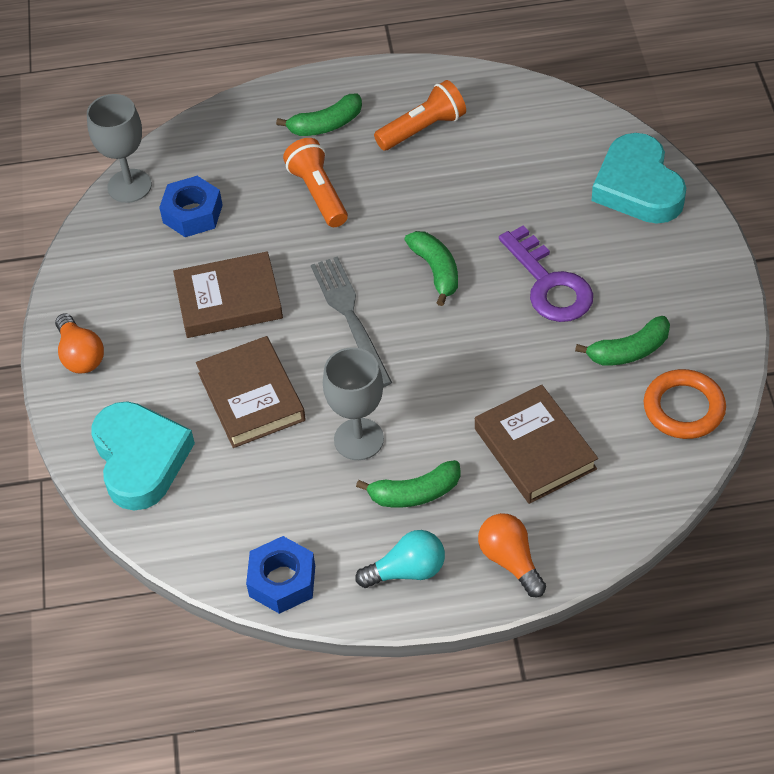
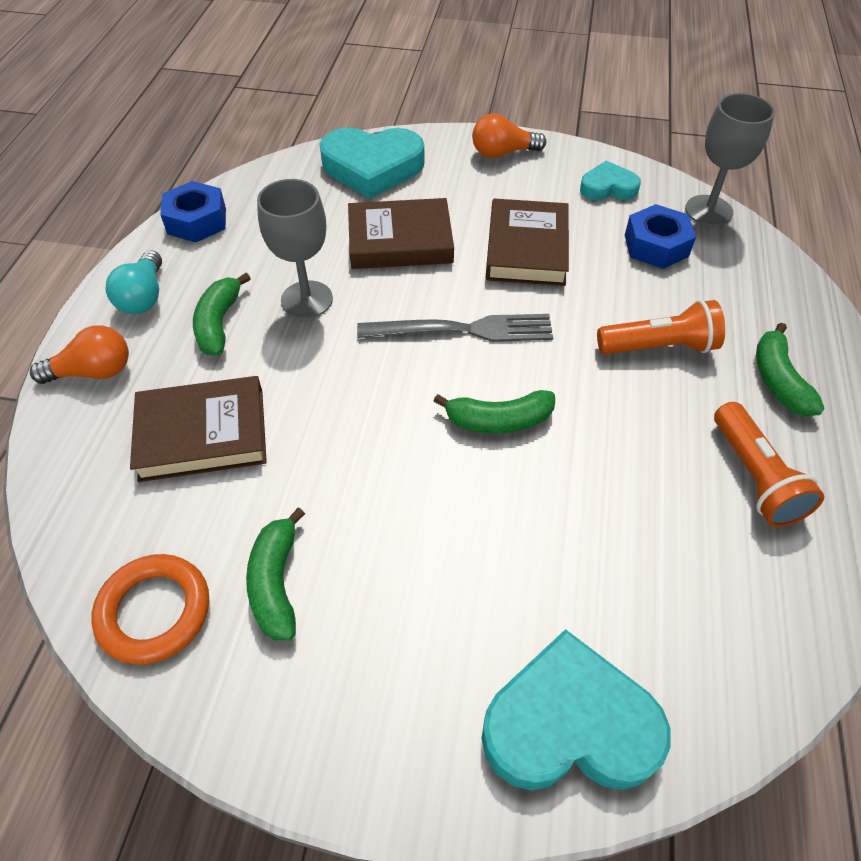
camera: 105 degrees right, 0 degrees up
purple key [499,225,593,322] -> none
none -> turquoise heart [580,160,641,200]

